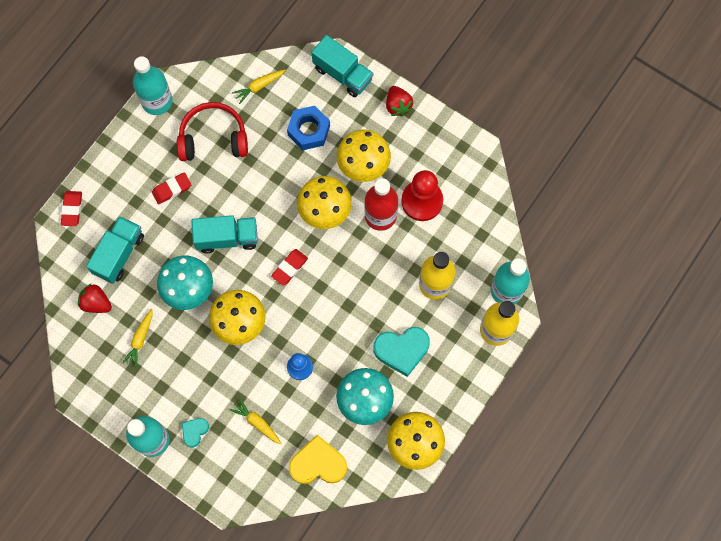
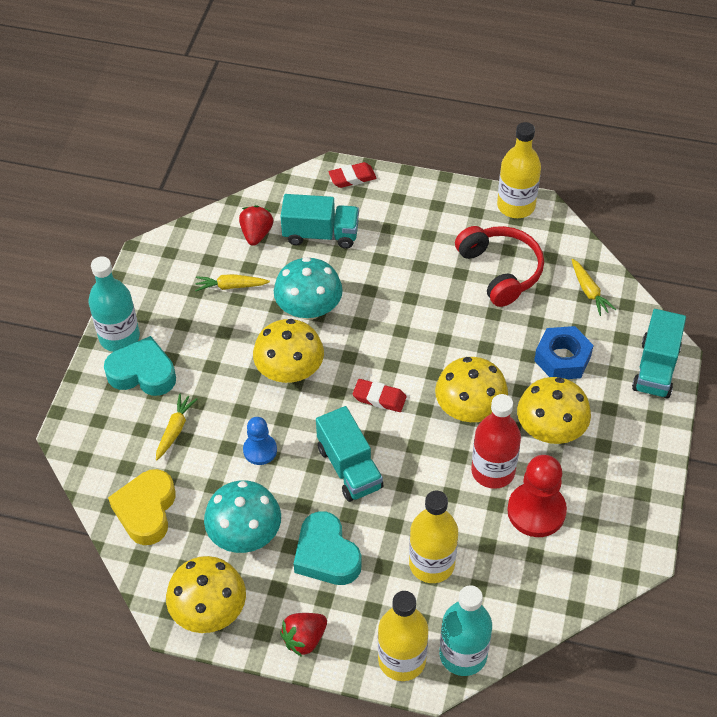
camera: 70 degrees right, 20 degrees down
turquoise bottle [133,56,173,115] -> yellow bottle [497,122,541,218]
red eraser [152,172,191,204] -> none
turquoise heart [182,418,209,447] -> turquoise heart [104,336,176,396], size x1.86
turquoise truck [191,215,258,253] -> turquoise truck moved to [316,406,383,502]
yellow carrot [232,70,286,104] -> yellow carrot turned 150 degrees counterclockwise [572,259,616,316]
yellow heart [289,435,347,484] -> yellow heart turned 150 degrees counterclockwise [108,469,176,545]
red strawberry [386,86,413,116] -> red strawberry moved to [280,613,327,657]

